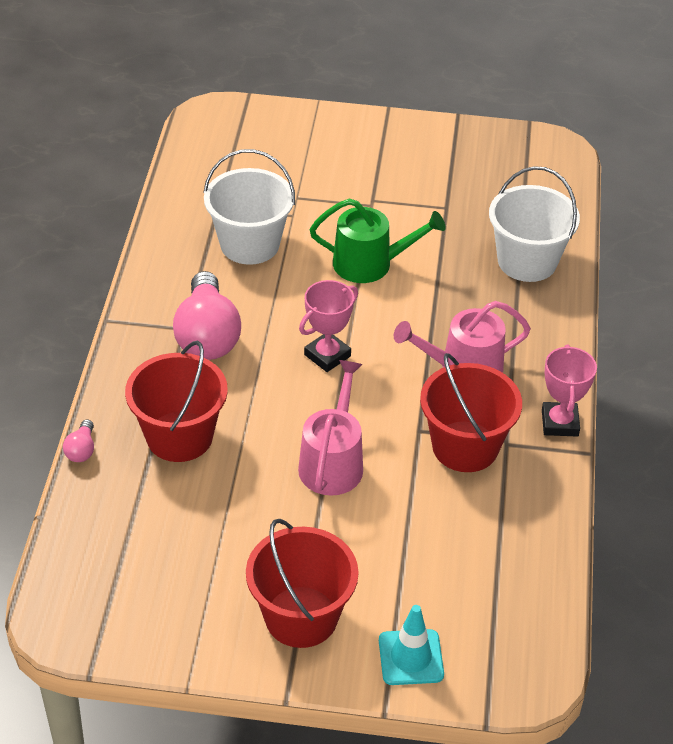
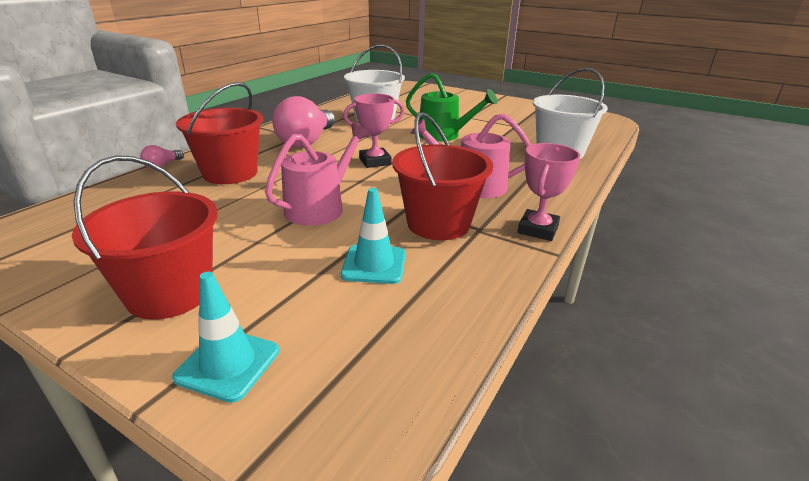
camera: 25 degrees right, 15 degrees down
none -> turquoise traffic cone [341,188,406,284]

